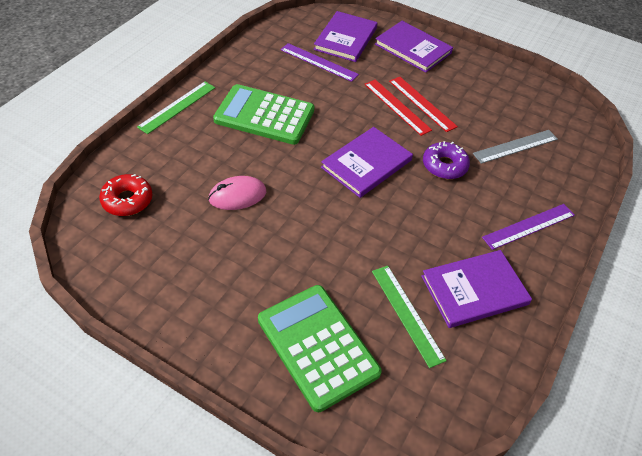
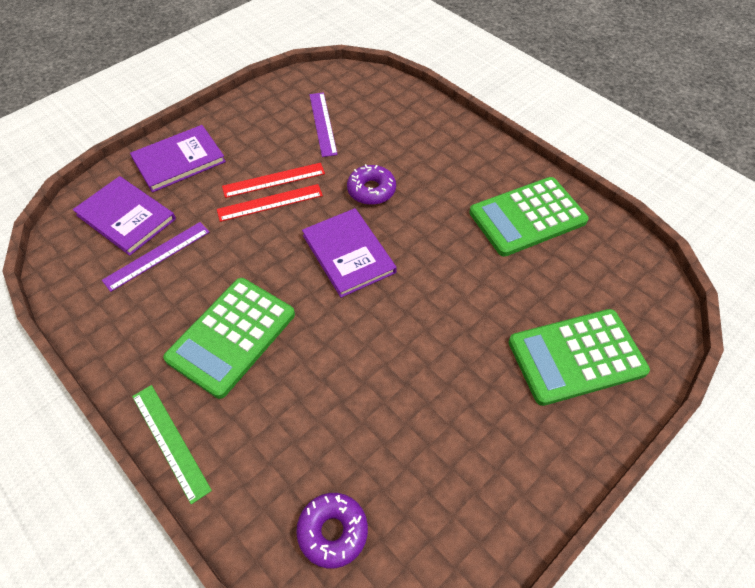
camera: 70 degrees left, 5 degrees up
red donut [99,174,153,216] -> purple donut [296,493,368,568]
pink mouse [208,176,266,210] -> none
green ruler [372,266,447,368] -> none
purple book [421,250,532,328] -> green calculator [469,177,589,257]
grey ruler [473,130,558,164] -> none
purple ruler [482,204,575,250] -> purple ruler moved to [309,92,338,157]

